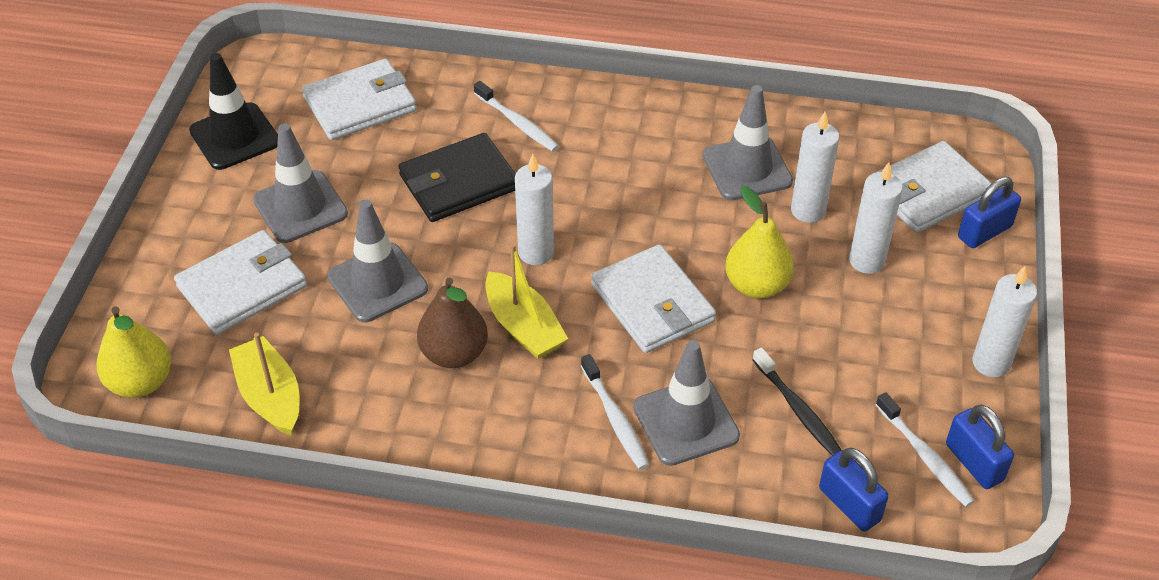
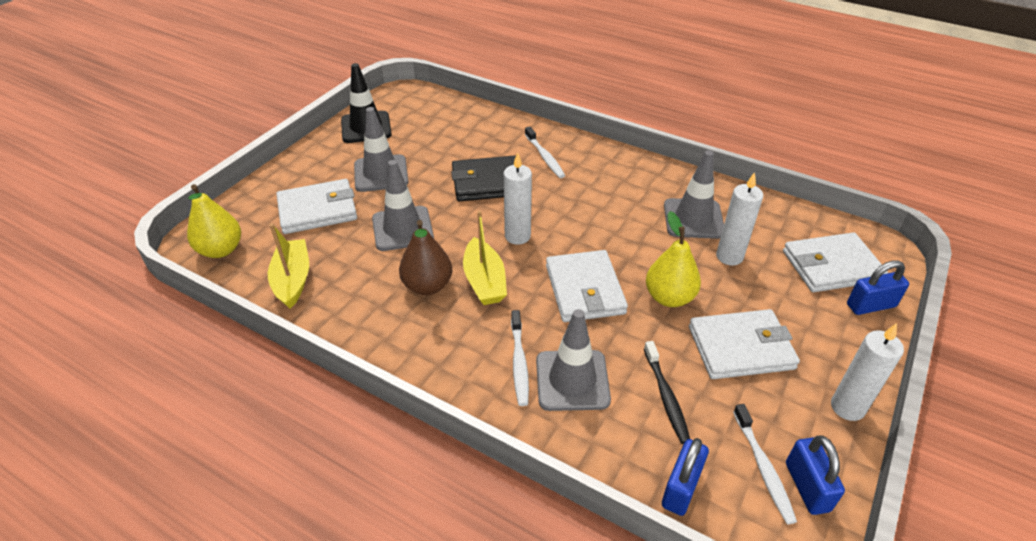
camera: 20 degrees right, 5 degrees down
white wallet [302,59,417,140] -> white wallet moved to [689,309,800,379]
blue padlock [819,448,889,531] -> blue padlock turned 45 degrees clockwise [662,438,709,516]
white candle [849,162,903,274] -> none

